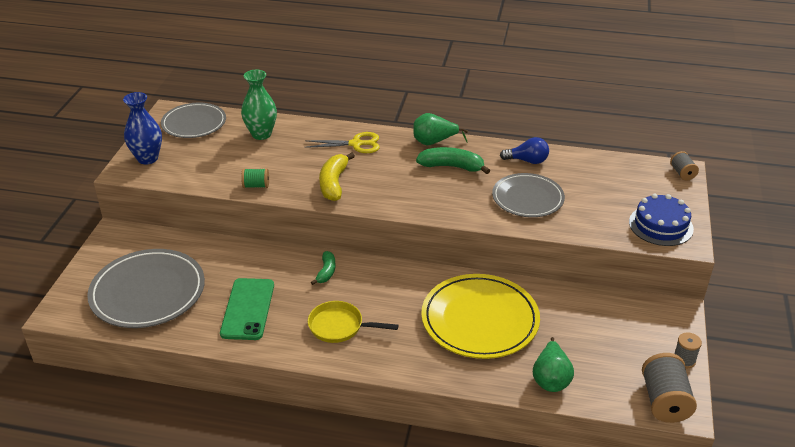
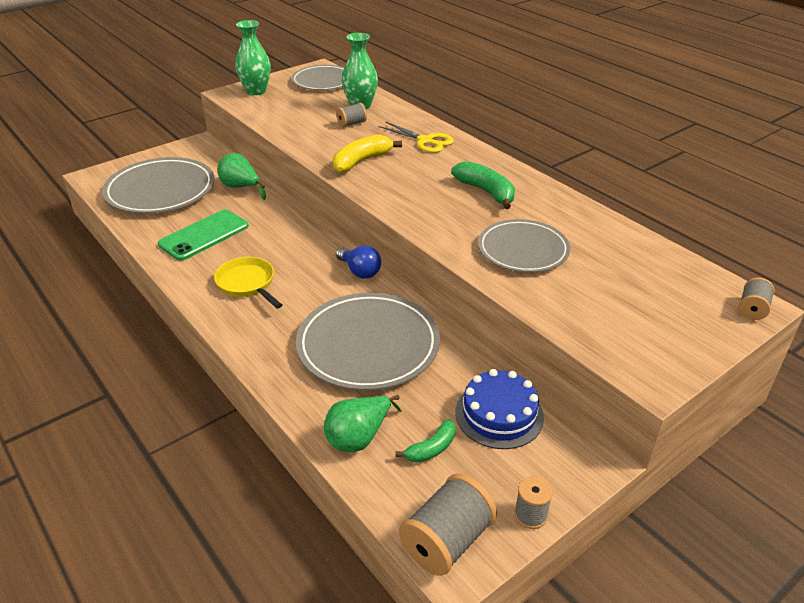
camera: 40 degrees right, 0 degrees up
blue vase [123,92,162,165] -> green vase [235,20,271,95]
green spool [241,168,269,188] -> none
green banana [311,251,336,285] -> green banana moved to [395,419,456,463]
green pear [413,113,468,145] -> green pear moved to [217,153,266,200]
yellow plate [421,274,540,359] -> grey plate [296,293,440,390]
blue light bulb [500,137,549,164] -> blue light bulb moved to [336,245,381,279]
blue cake [629,194,694,246] -> blue cake moved to [455,369,544,449]
none -> grey spool [336,103,367,127]

